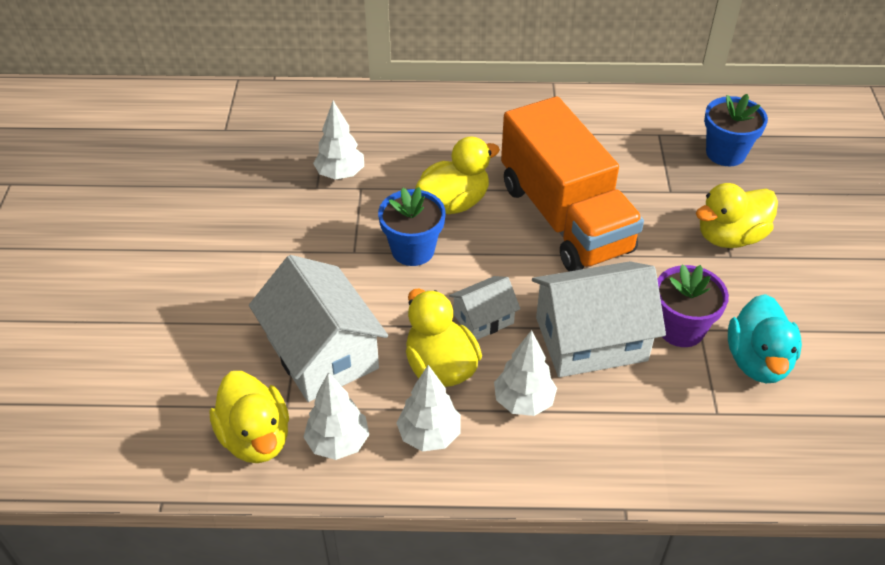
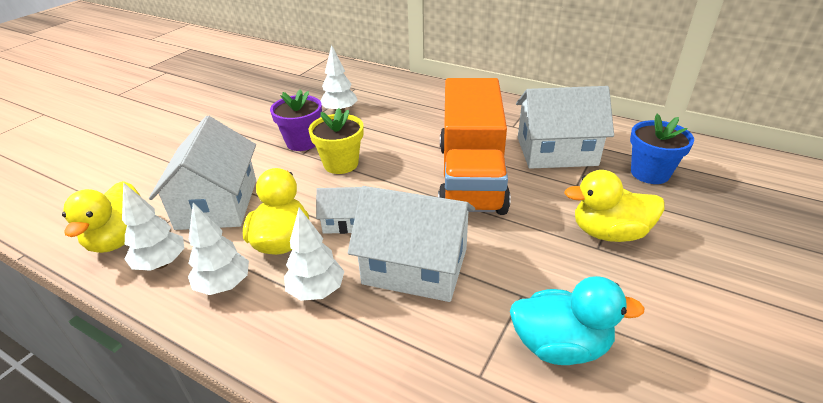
camera: 30 degrees right, 10 degrees down
blue flower pot [378,187,446,266] -> yellow flower pot [309,108,364,174]
yellow duck [415,136,500,214] -> none
purple flower pot [657,264,729,347] -> purple flower pot moved to [270,89,322,151]
turquoise duck [728,294,802,383] -> turquoise duck turned 120 degrees counterclockwise [510,276,645,365]
none -> white house [516,86,614,169]

